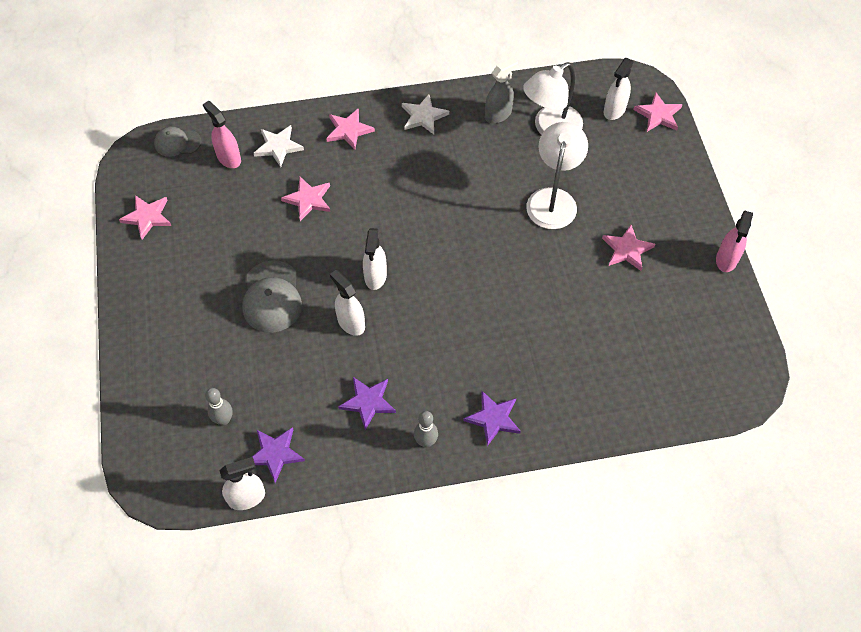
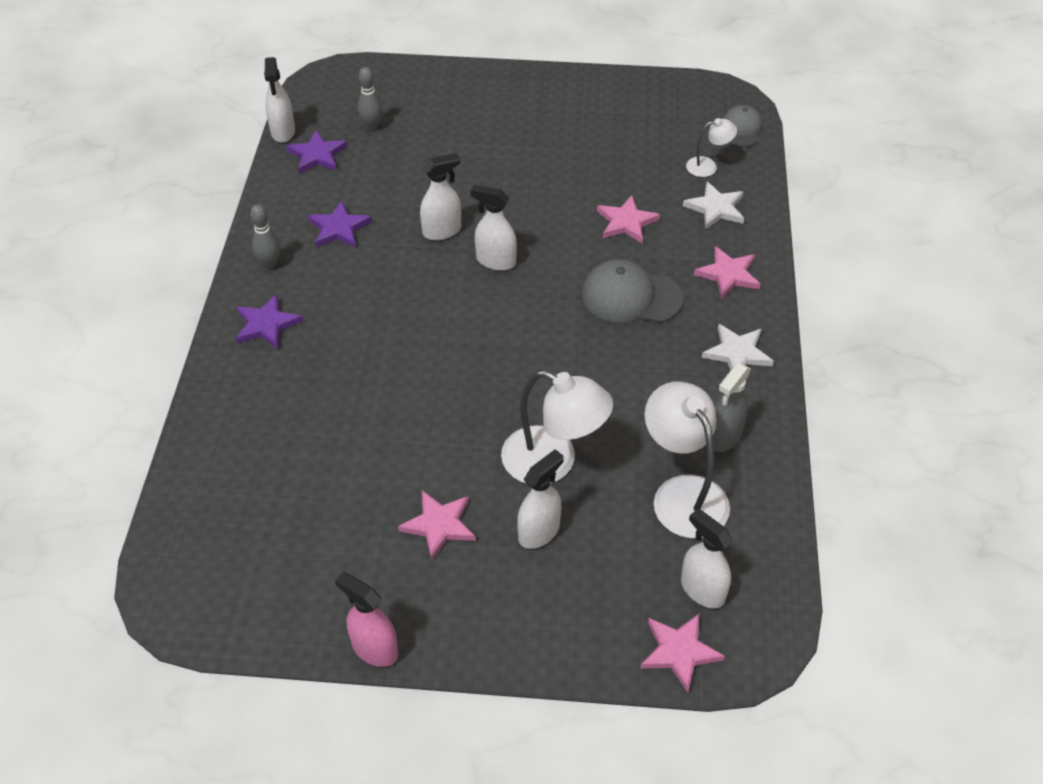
camera: 105 degrees right, 10 degrees down
pink star [119,195,171,240] -> none
pink spray bottle [203,101,241,168] -> white lamp [686,118,737,177]
grey cap [242,260,302,333] -> grey cap moved to [582,259,684,323]
grey spray bottle [485,58,518,123] -> grey spray bottle turned 60 degrees clockwise [713,363,751,452]
none -> white spray bottle [517,449,564,549]

